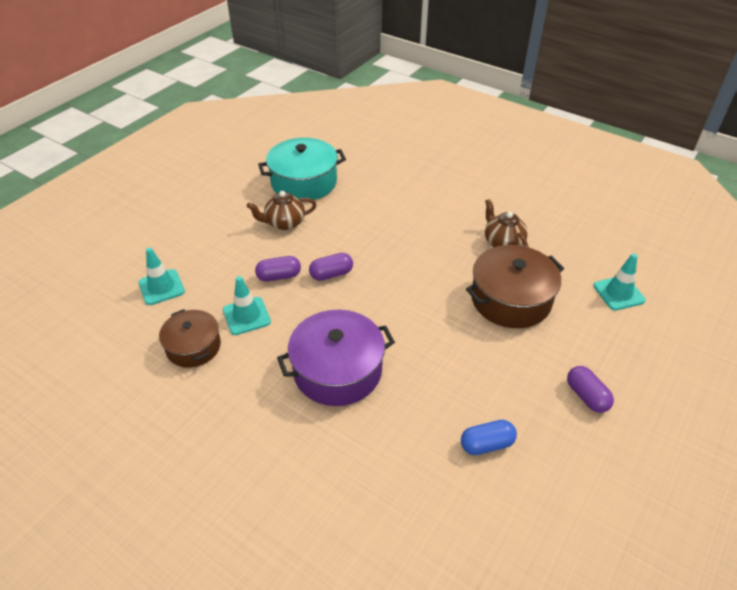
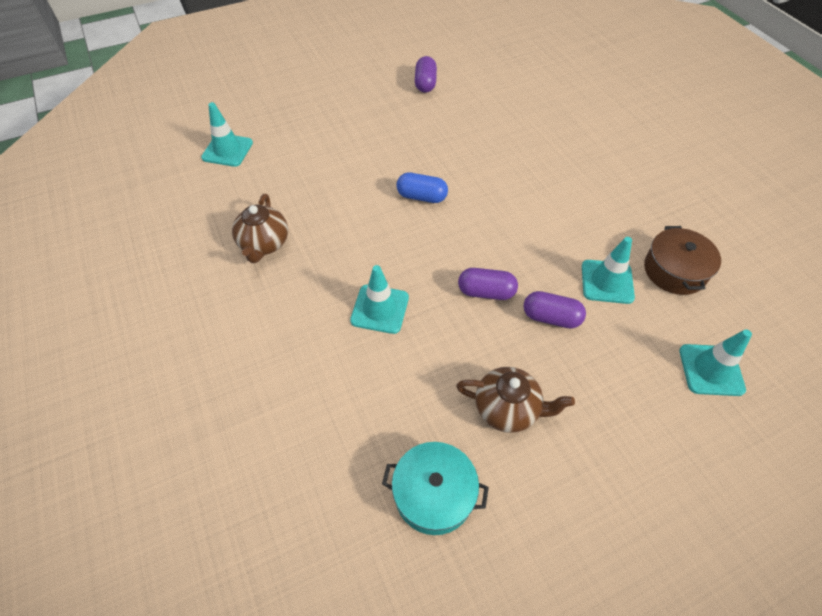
camera: 150 degrees left, 10 degrees up
turquoise pot [258,138,346,200] -> turquoise pot [382,442,489,535], size x0.63
purple pot [277,310,395,406] -> none
blue capsule [461,420,517,455] -> blue capsule moved to [396,173,448,203]
brown pot [466,245,564,328] -> none
purple capsule [567,366,614,413] -> purple capsule moved to [415,56,437,93]
none -> turquoise traffic cone [350,265,409,334]

